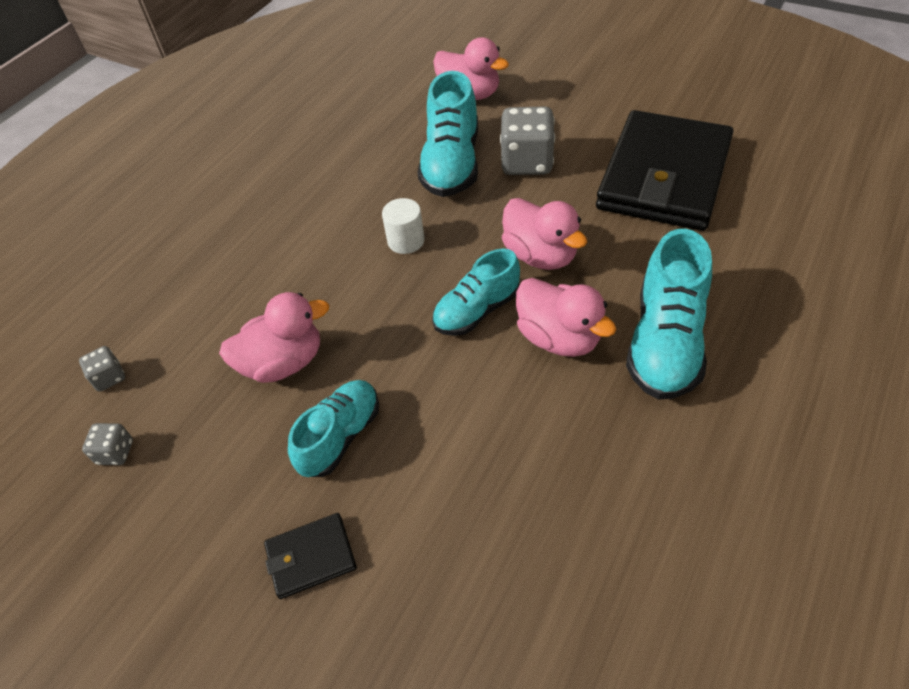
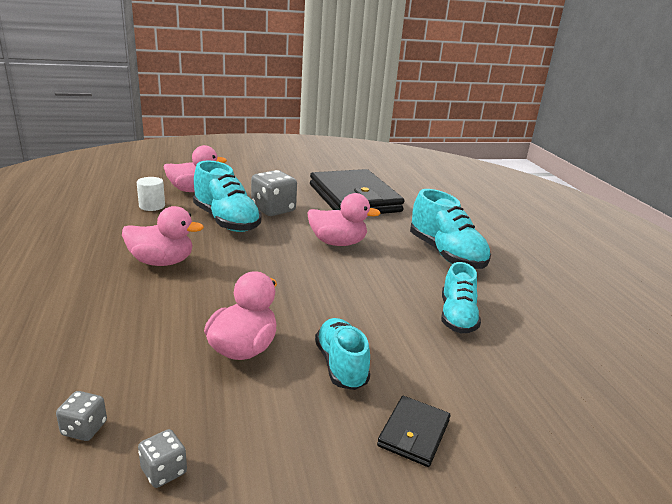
camera: 50 degrees left, 25 degrees down
white cylinder [382,198,425,254] -> white cylinder moved to [137,177,165,211]
turquoise shoe [432,248,520,336] -> turquoise shoe moved to [441,262,481,333]
pink duck [516,278,616,357] -> pink duck moved to [122,206,204,266]

